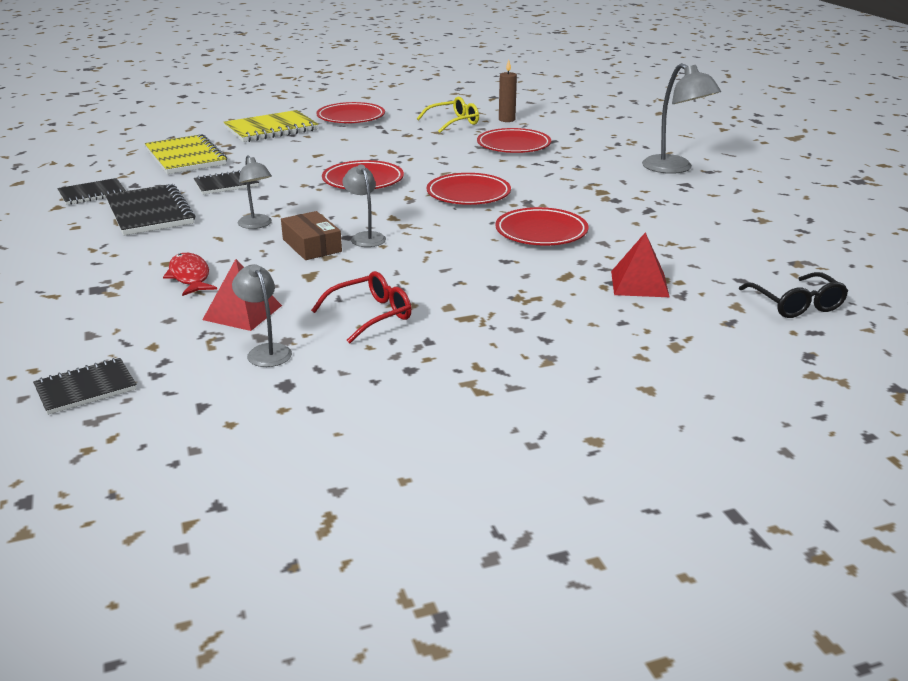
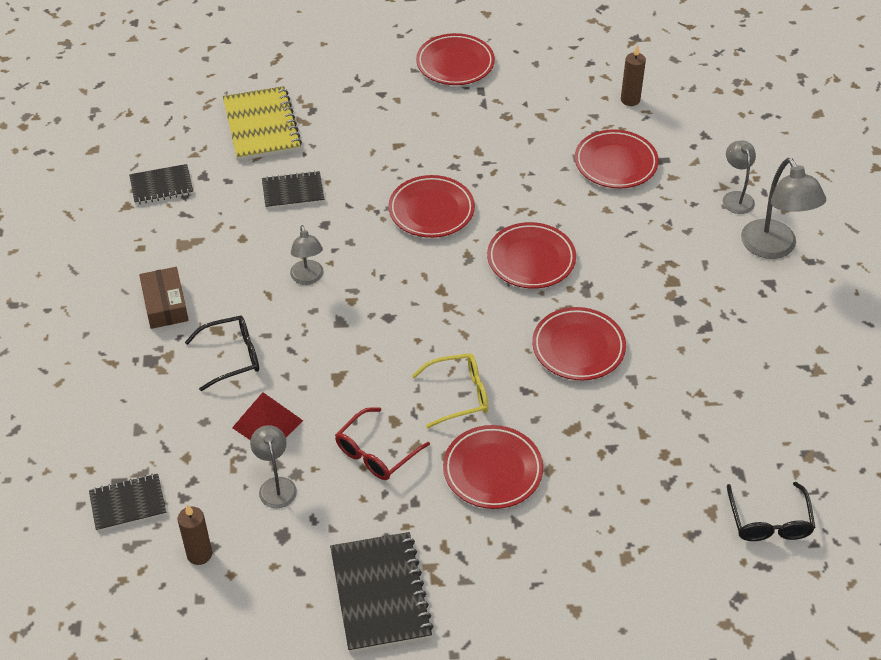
camera: 15 degrees right, 20 degrees up
black notebook [105,184,195,236] -> black notebook moved to [330,532,434,653]
red fish [163,253,217,296] -> black glasses [185,316,259,391]
yellow notebook [223,110,318,142] -> none
brown box [281,211,342,260] -> brown box moved to [139,267,189,329]
red glasses [311,271,412,344] -> red glasses turned 150 degrees clockwise [335,407,430,480]
grey lamp [343,164,386,247] -> grey lamp moved to [723,141,756,214]
yellow glasses [417,97,479,133] -> yellow glasses moved to [412,353,488,428]
red pyramid [611,232,669,297] -> none
none -> brown candle [178,504,212,565]
none -> red plate [443,425,543,509]

